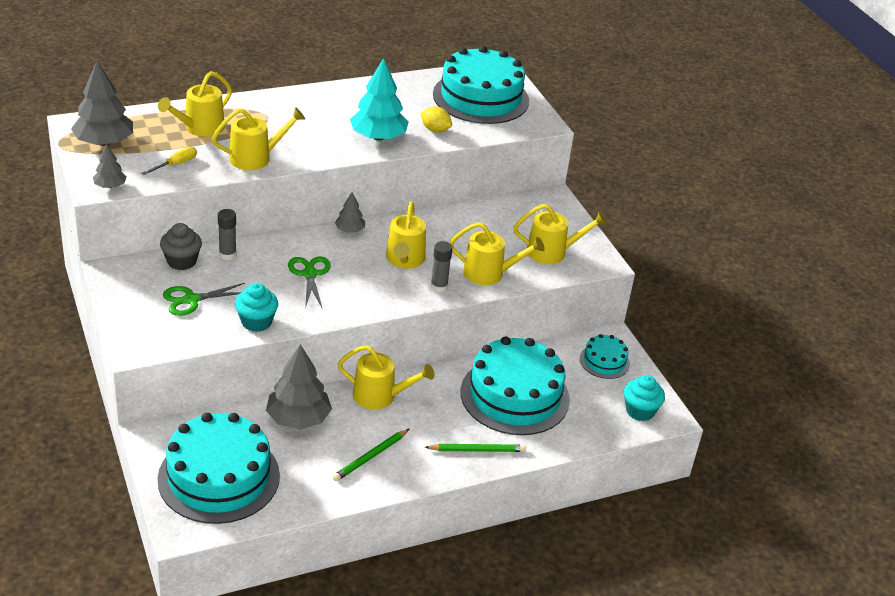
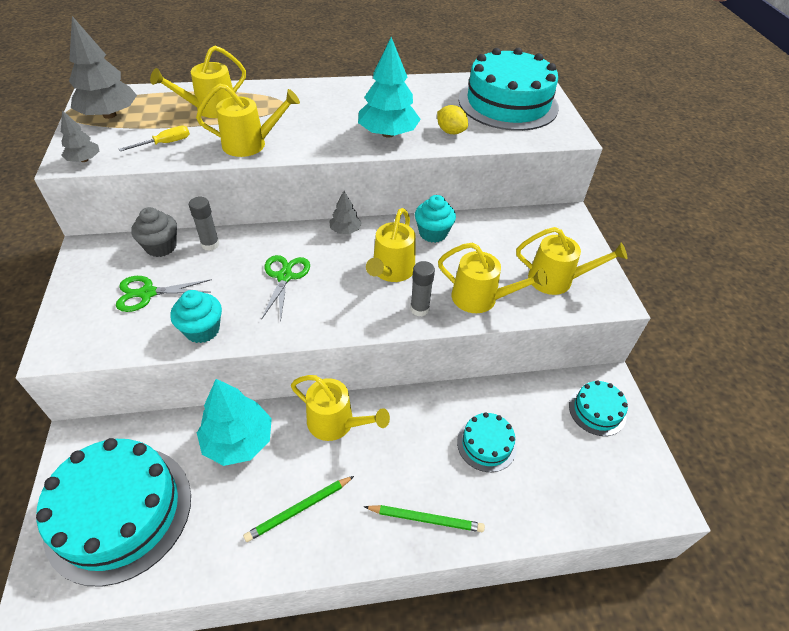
camera: 15 degrees right, 10 degrees up
grey tree [266,344,332,430] -> turquoise tree [197,379,272,466]
turquoise cake [461,336,570,435] -> turquoise cake [457,412,517,472], size x0.48
turquoise cupcake [624,375,665,421] -> turquoise cupcake moved to [415,195,456,243]

